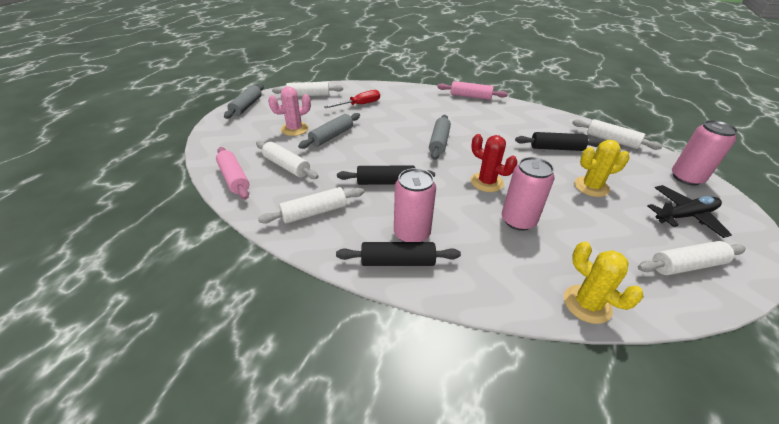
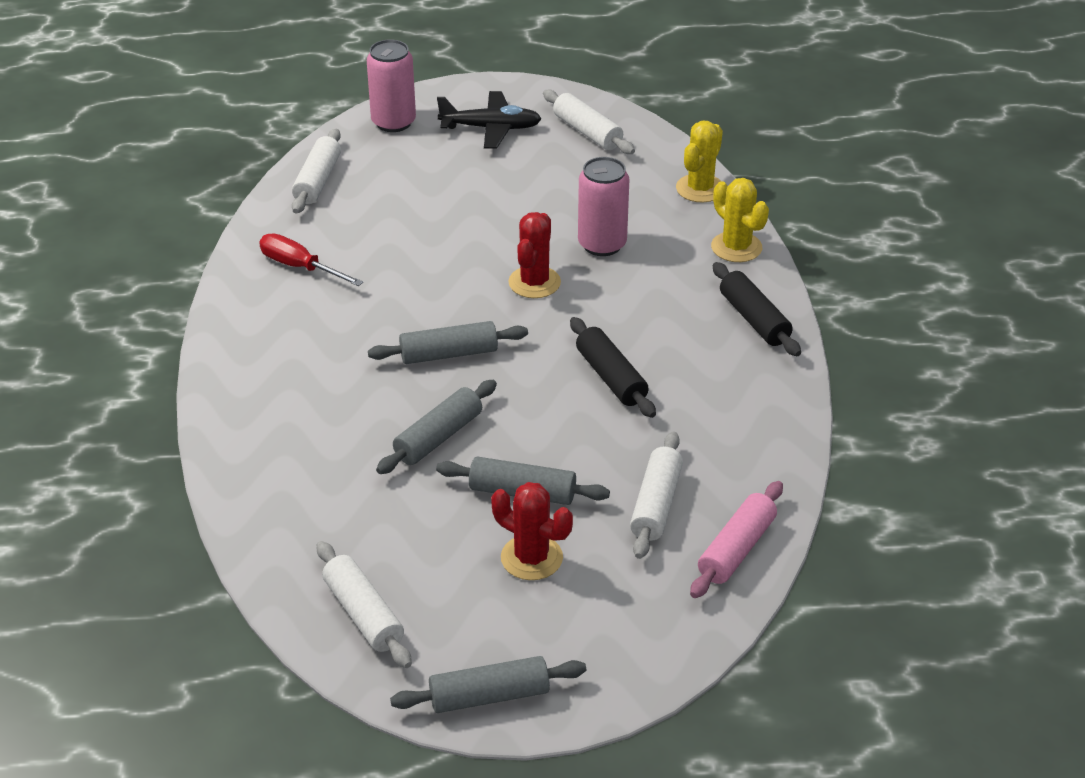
camera: 115 degrees left, 0 degrees up
white rolling pin [258,187,364,224] -> none
pink cactus [268,87,311,136] -> red cactus [491,482,573,580]
red screwdriver [324,90,380,108] -> red screwdriver moved to [259,233,363,286]
pink can [394,168,436,242] -> none
pink rolling pin [437,81,508,100] -> none
black rolling pin [515,132,603,151] -> none
yellow cactus [574,140,629,197] -> yellow cactus moved to [711,178,769,262]
black plane [648,185,732,238] -> black plane turned 135 degrees clockwise [437,91,542,149]
none -> grey rolling pin [376,380,497,474]

